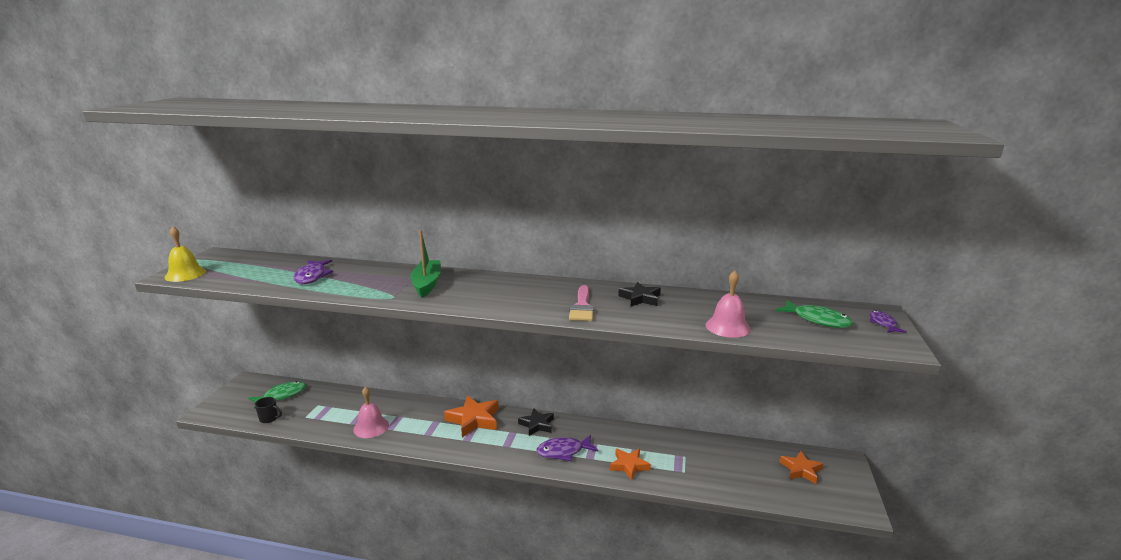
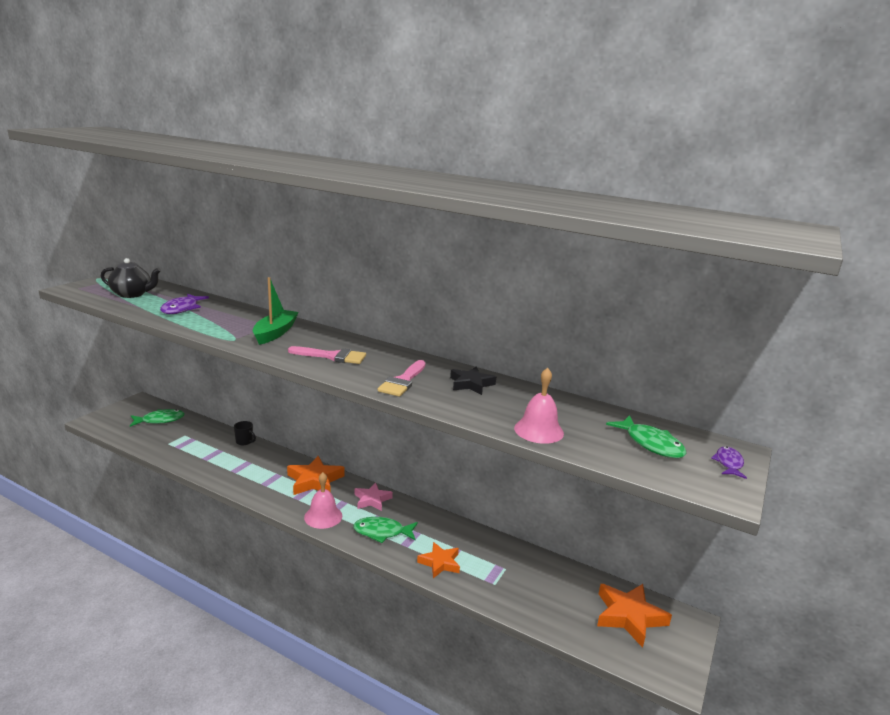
camera: 15 degrees right, 0 degrees up
yellow bell [165,226,206,282] -> none
black mug [255,397,282,423] -> black mug moved to [234,421,256,445]
pink bell [353,387,389,438] -> pink bell moved to [304,472,342,529]
black star [518,408,554,436] -> pink star [355,483,393,511]
purple fish [537,435,598,461] -> green fish [353,517,418,543]
orange star [780,451,824,484] -> orange star [597,584,672,648], size x1.54
none -> black teapot [101,258,161,298]
none -> pink brush [288,346,366,364]

